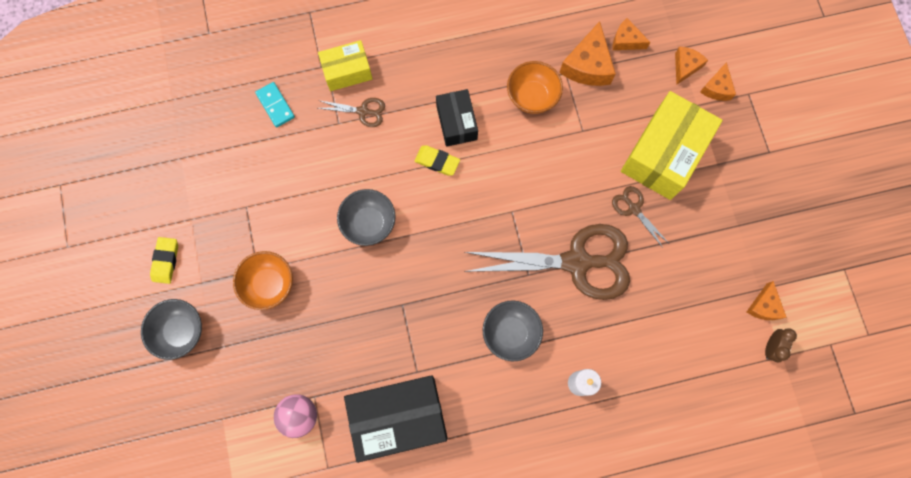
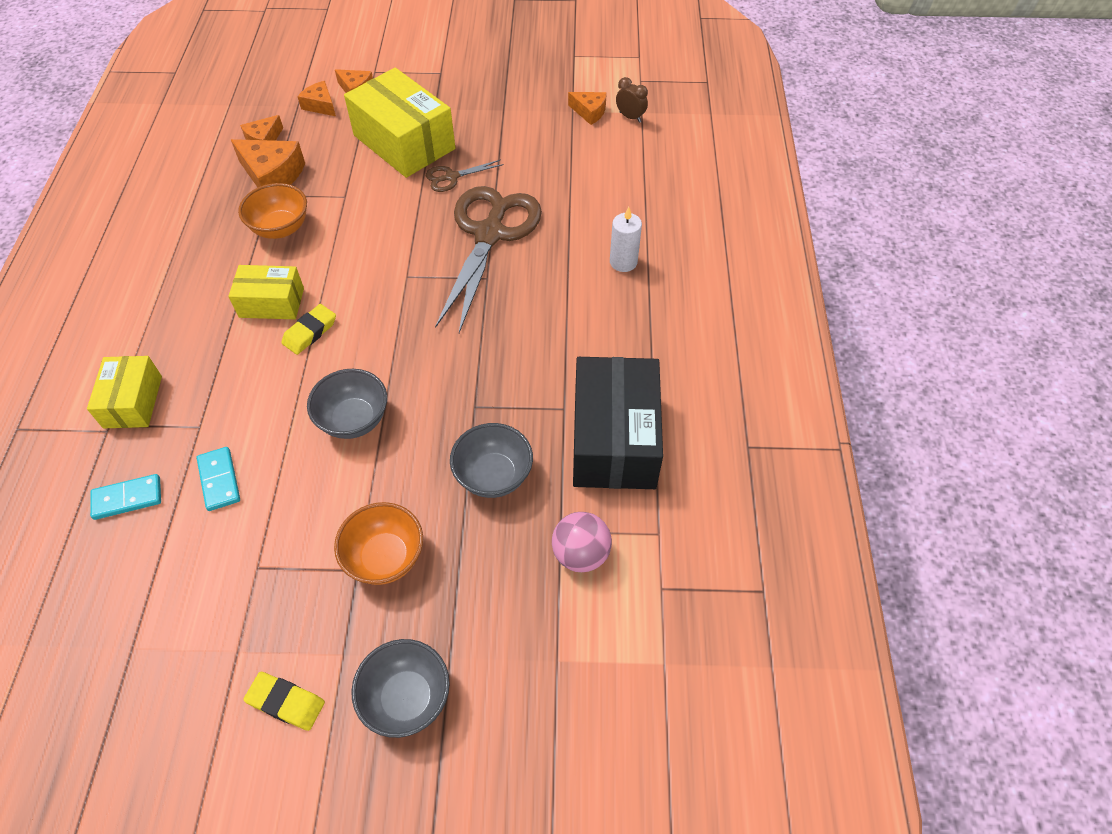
camera: 75 degrees left, 20 degrees down
brown scissors [318,98,385,127] -> none
black box [436,89,478,147] -> yellow box [228,265,304,319]
grey bowl [483,301,543,361] -> grey bowl moved to [450,423,533,498]
none -> turquoise domino [196,447,240,511]

